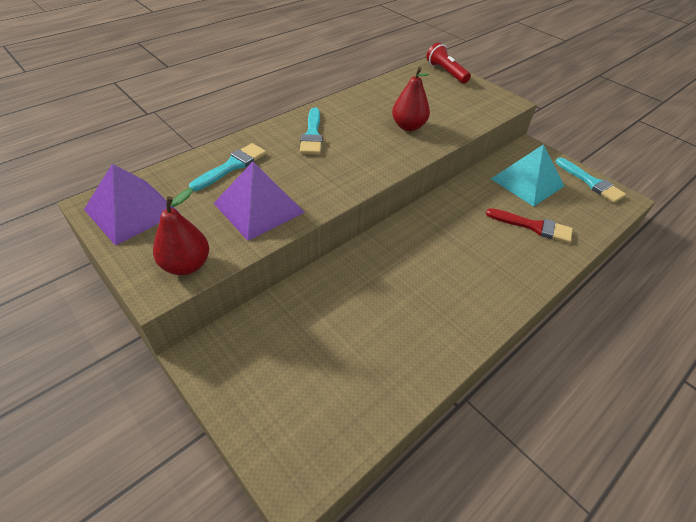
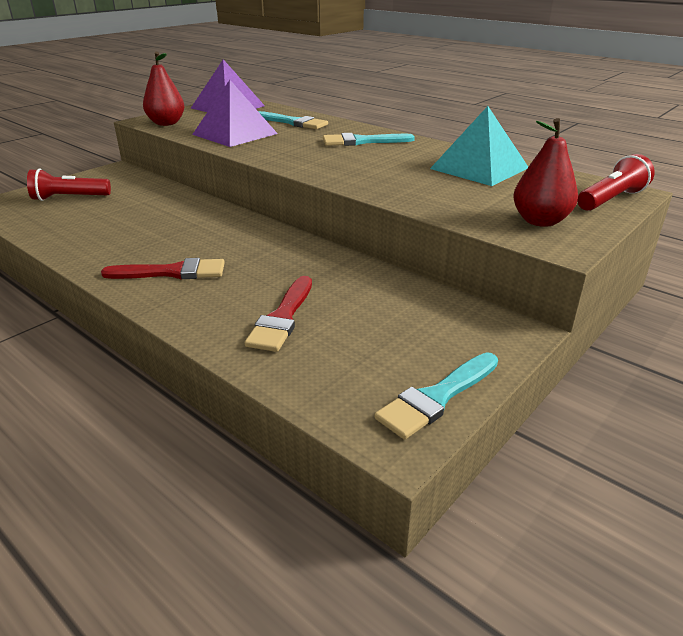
camera: 85 degrees right, 15 degrees down
red pear [392,67,430,131] -> red pear moved to [513,118,578,227]
turquoise pyramid [491,144,564,207] -> turquoise pyramid moved to [430,106,528,186]
none -> red flashlight [27,169,111,201]
none -> red brush [101,258,225,279]

